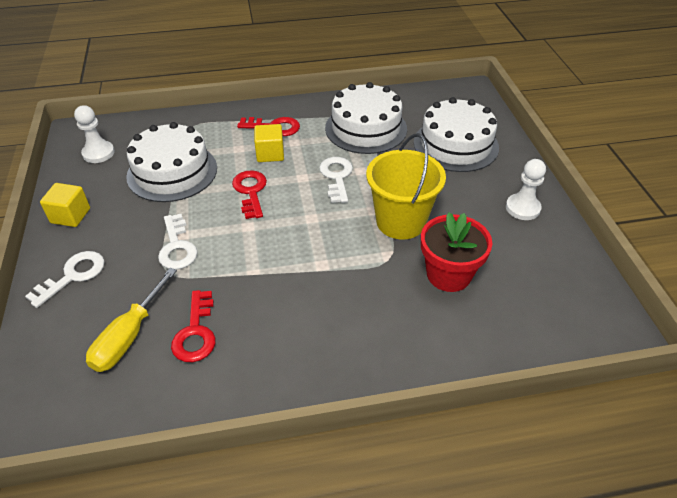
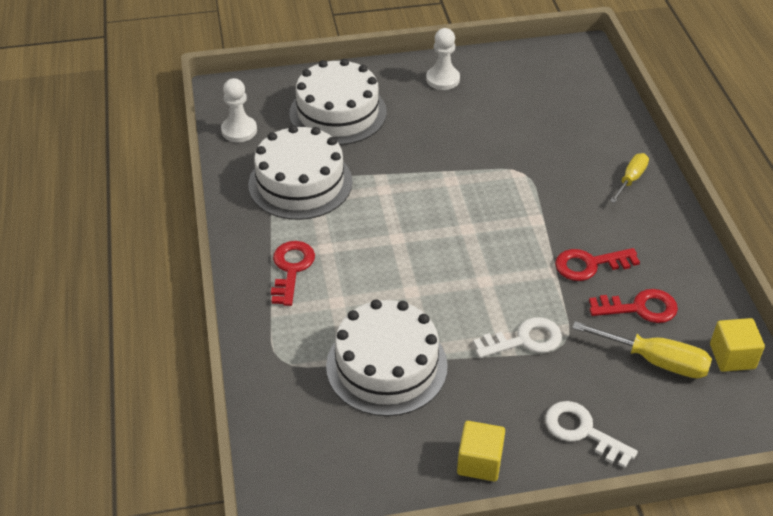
camera: 90 degrees left, 0 degrees up
white pawn [74,105,115,163] -> white pawn moved to [221,78,257,142]
red key [232,170,267,219] -> red key moved to [555,248,640,281]
yellow cube [254,124,284,162] -> yellow cube moved to [710,318,765,372]
white key [319,157,353,203] -> none
yellow bucket [366,133,446,239] -> none
red flower pot [421,213,492,292] -> none
none -> yellow screwdriver [610,153,649,203]

